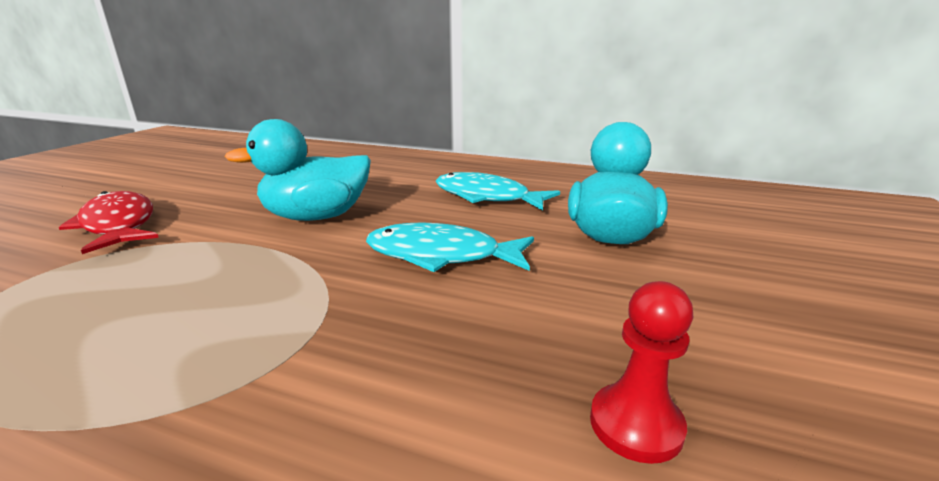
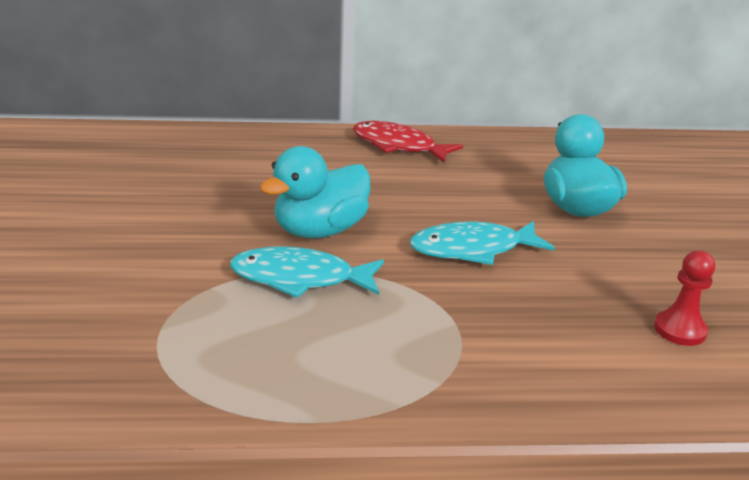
camera: 25 degrees left, 5 degrees up
red fish [59,191,159,254] -> red fish moved to [353,121,463,163]
turquoise fish [436,172,560,211] -> turquoise fish moved to [230,246,384,298]

